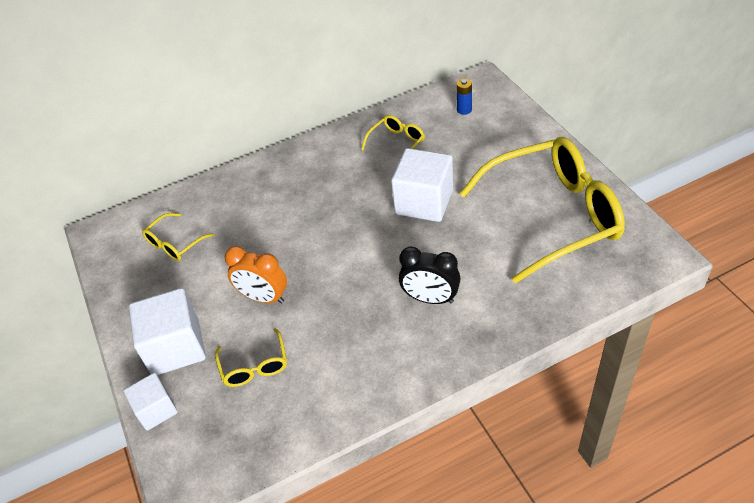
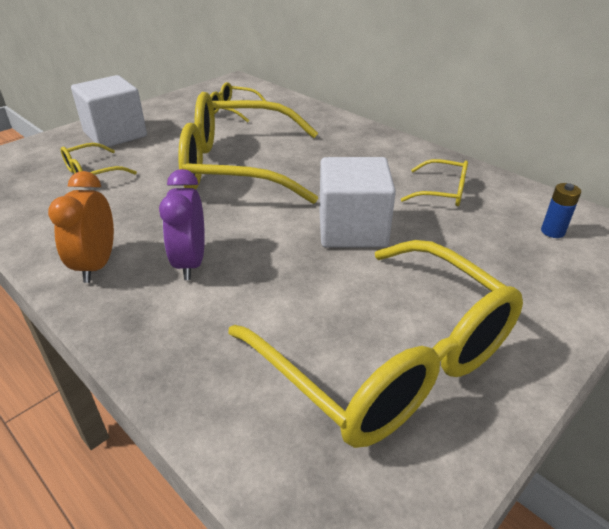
camera: 65 degrees right, 10 degrees down
white cube [124,373,178,431] -> none
orange clock [225,246,287,304] -> orange clock moved to [48,171,114,283]
black clock [399,247,461,304] -> purple clock [159,169,205,280]
none -> yellow glasses [178,92,318,204]

